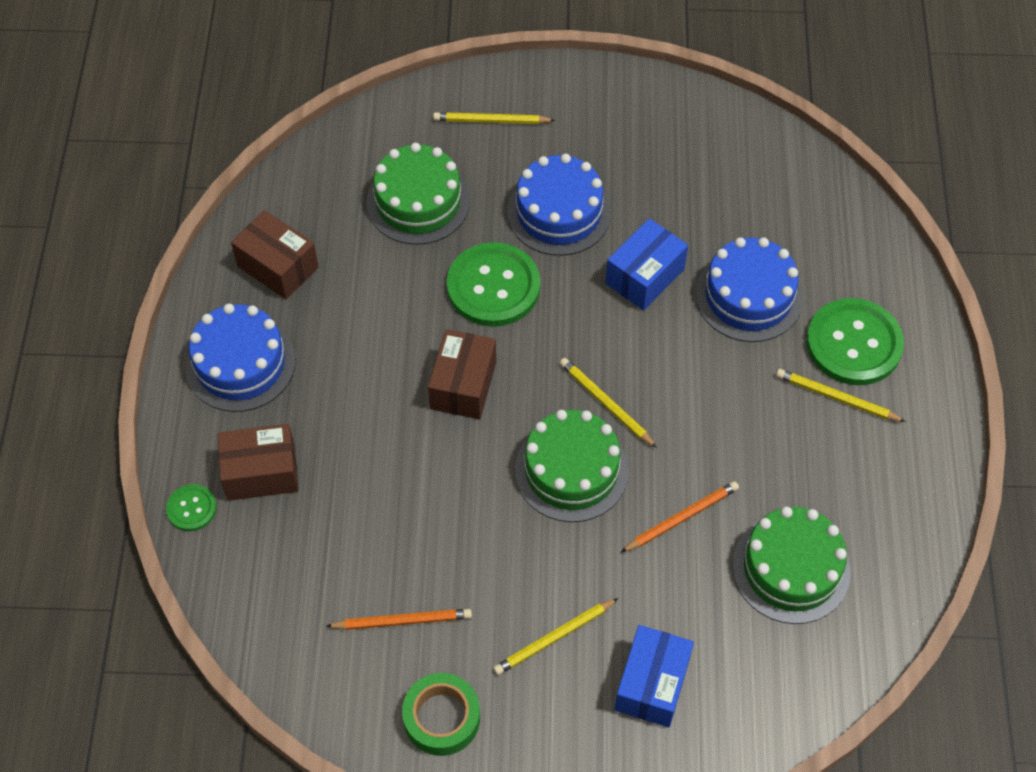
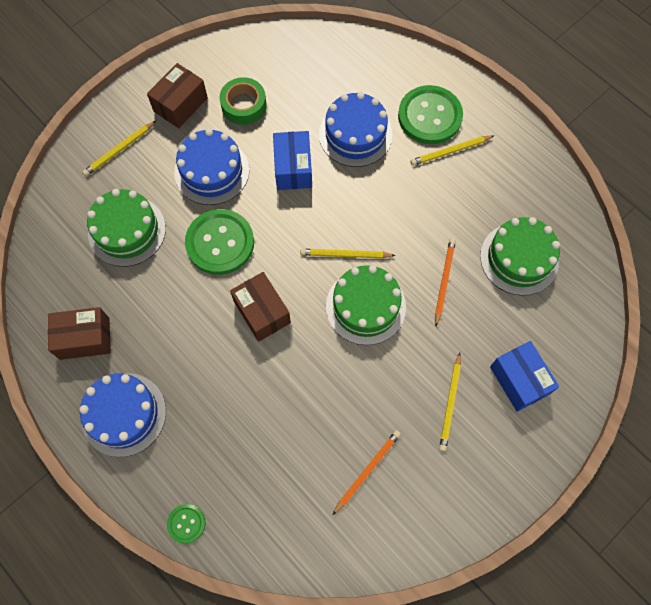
camera: 45 degrees left, 10 degrees up
brown box [217,424,299,501] -> brown box moved to [147,63,208,128]
green tape [402,673,480,756] -> green tape moved to [220,77,266,125]

